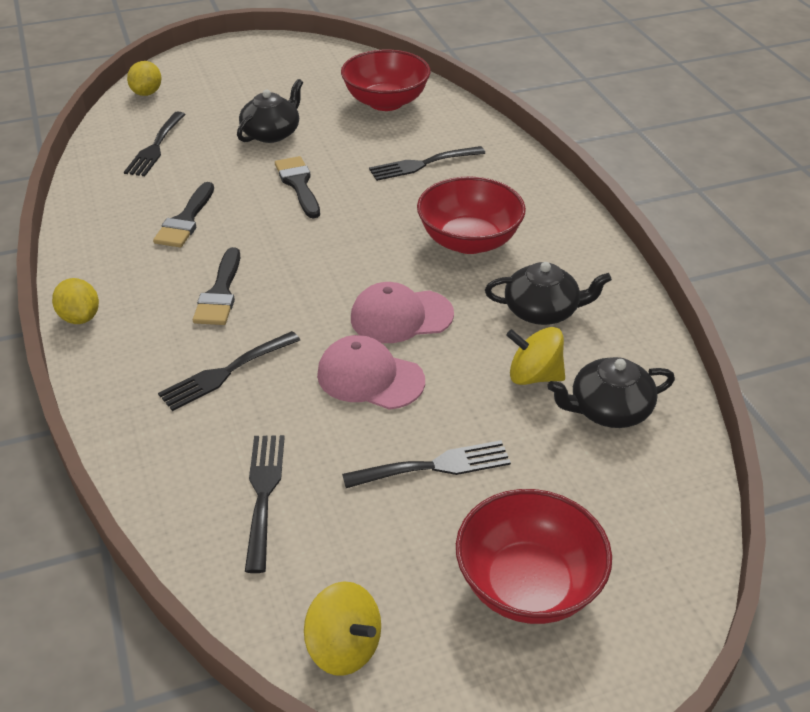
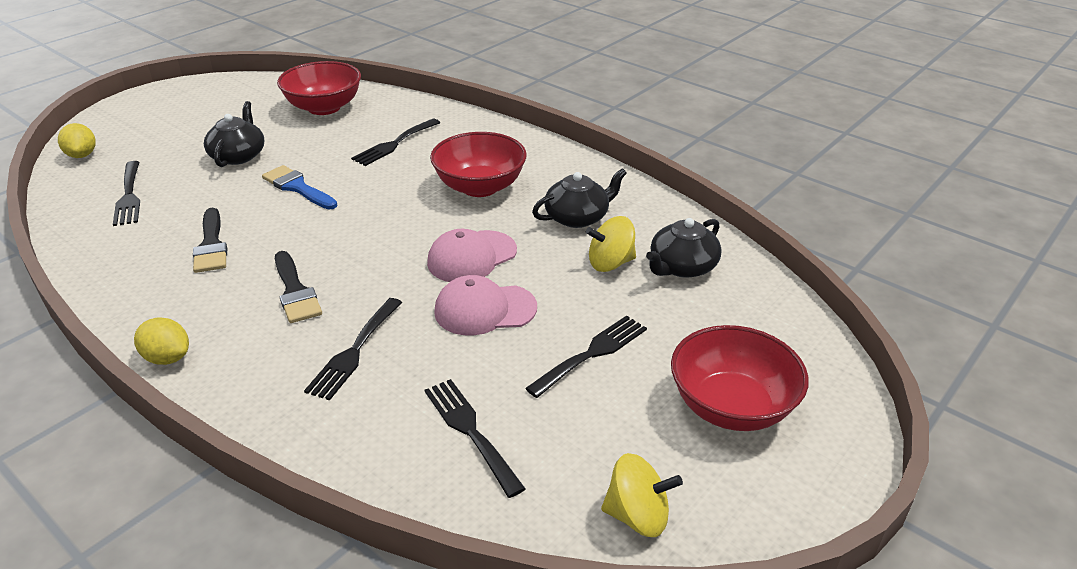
camera: 30 degrees left, 5 degrees down
black brush [275,156,320,218] -> blue brush [262,165,337,209]

